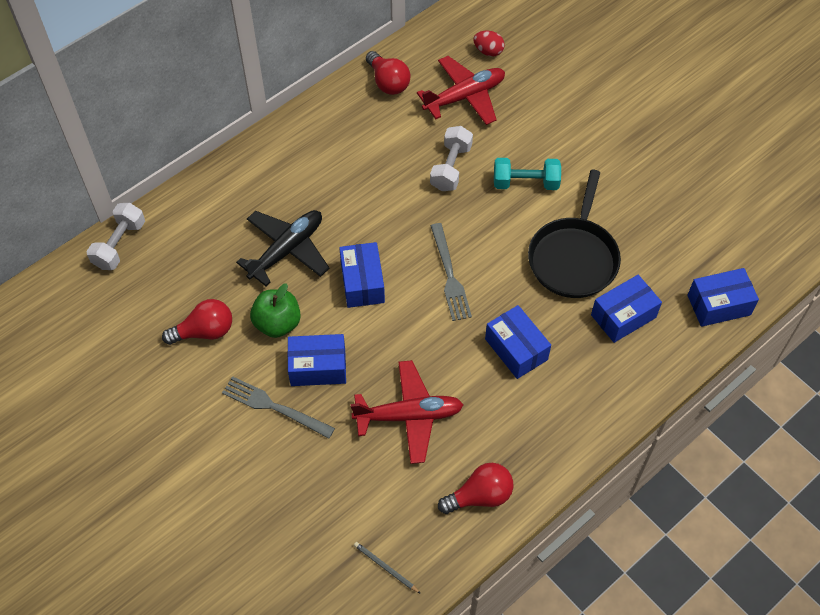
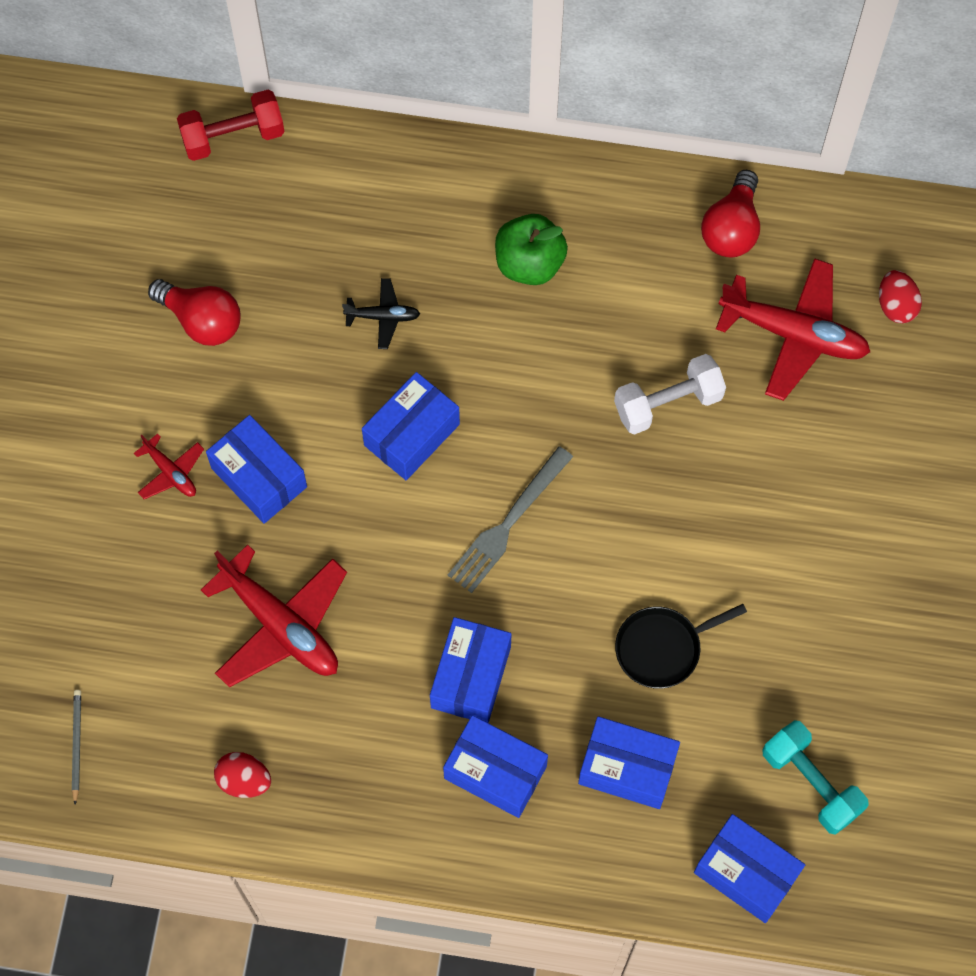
camera: 50 degrees right, 10 degrees up
white dumbbell [87,203,145,270] -> red dumbbell [177,90,285,161]
grey fork [222,376,335,439] -> red plane [134,433,204,499]
black plane [236,210,330,286] -> black plane [342,278,420,349], size x0.49
green apple [250,283,301,338] -> green apple moved to [495,214,568,285]
red light bulb [438,463,513,514] -> red egg [214,752,271,798]
turquoise dumbbell [494,158,561,190] -> turquoise dumbbell moved to [762,720,869,835]
black pan [528,170,621,298] -> black pan [615,604,747,689], size x0.58
none -> blue box [443,715,548,818]

